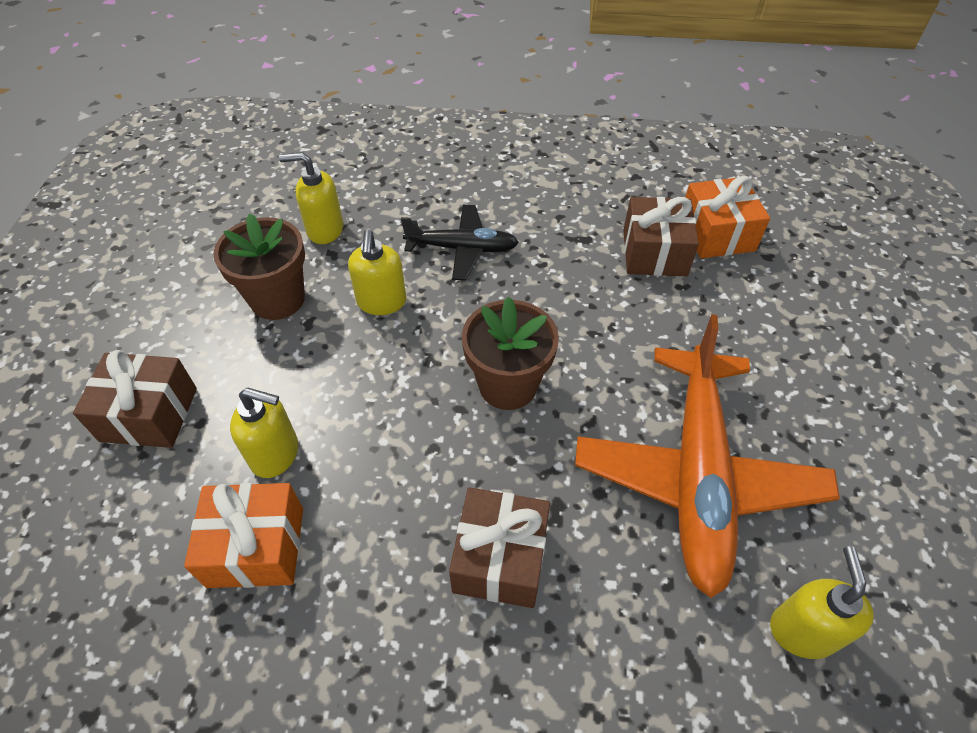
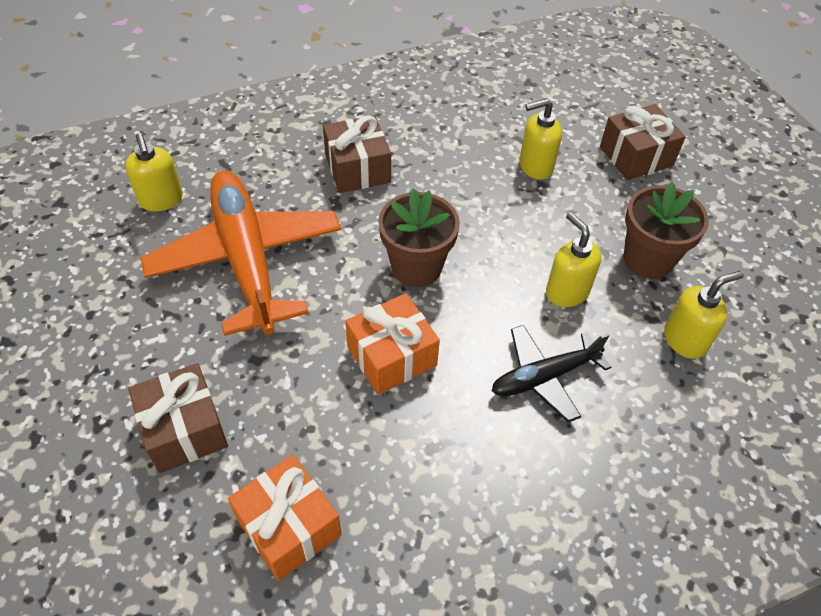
camera: 150 degrees right, 0 degrees up
orange gift [184,483,303,588] -> orange gift moved to [345,293,440,395]
brown gift [623,197,699,276] -> brown gift moved to [128,363,228,473]

